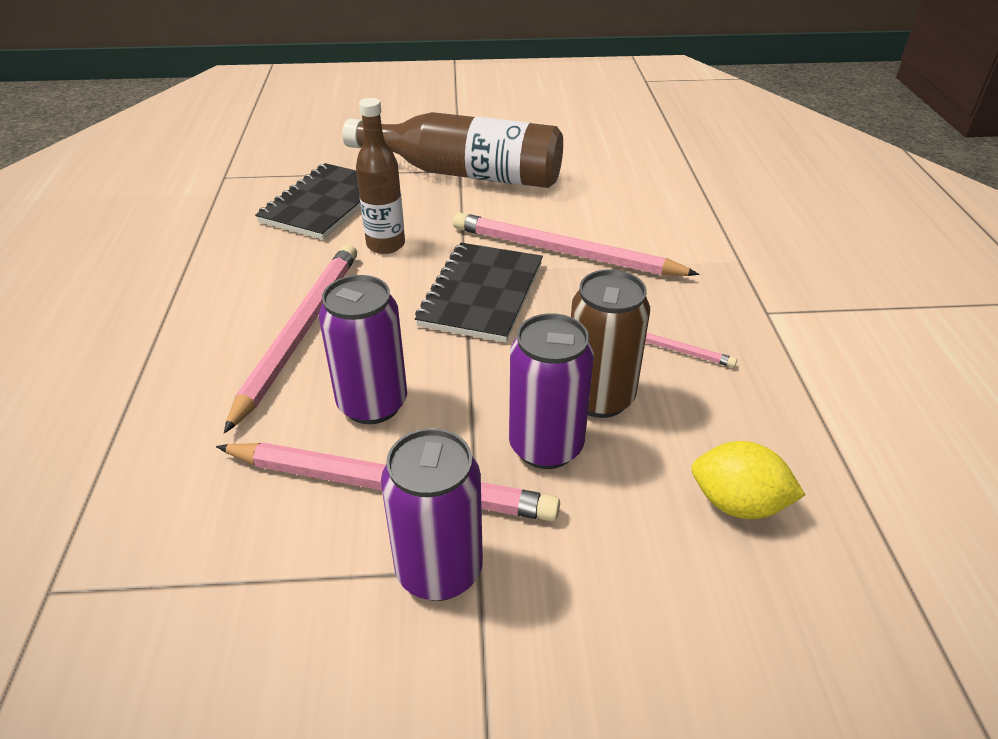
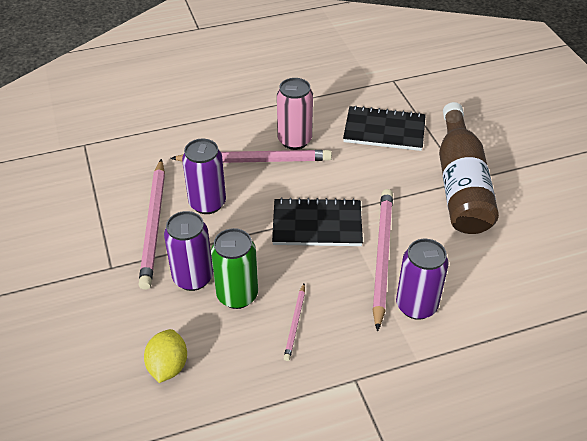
camera: 75 degrees right, 5 degrees up
brown bottle [356,98,405,254] -> none
purple can [381,428,483,601] -> purple can moved to [396,239,449,320]
brown can [571,269,650,418] -> green can [211,228,258,309]
none -> pink can [277,78,313,150]

